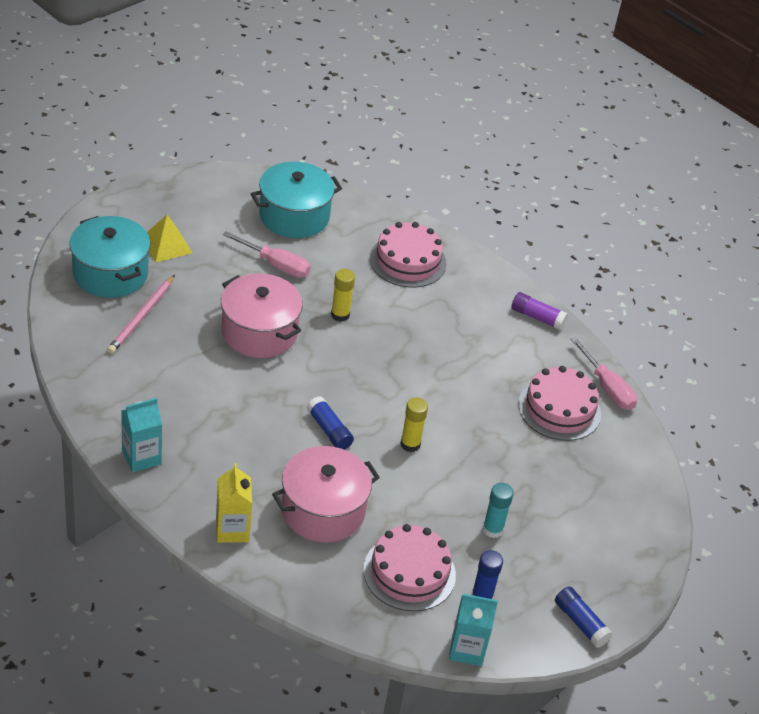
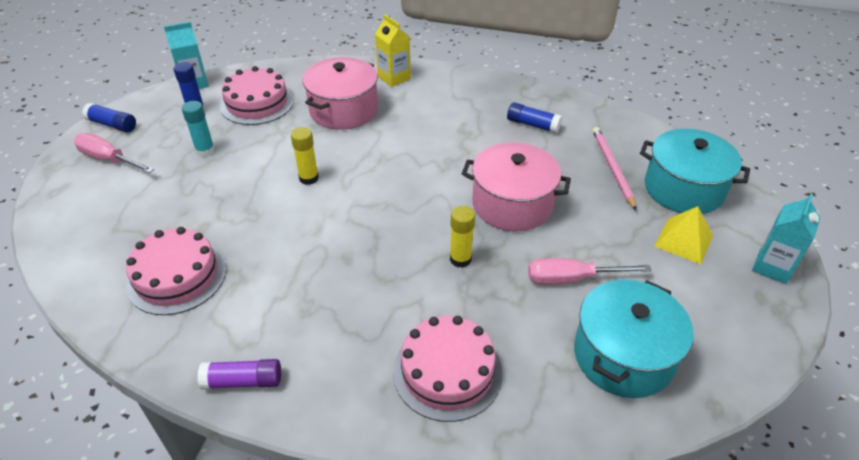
camera: 155 degrees right, 0 degrees up
turquoise carton [121,398,162,472] -> turquoise carton moved to [752,194,820,284]
blue glue stick [307,396,354,450] -> blue glue stick moved to [507,102,562,133]
pink screwdriver [570,337,637,410] -> pink screwdriver moved to [74,133,154,173]

